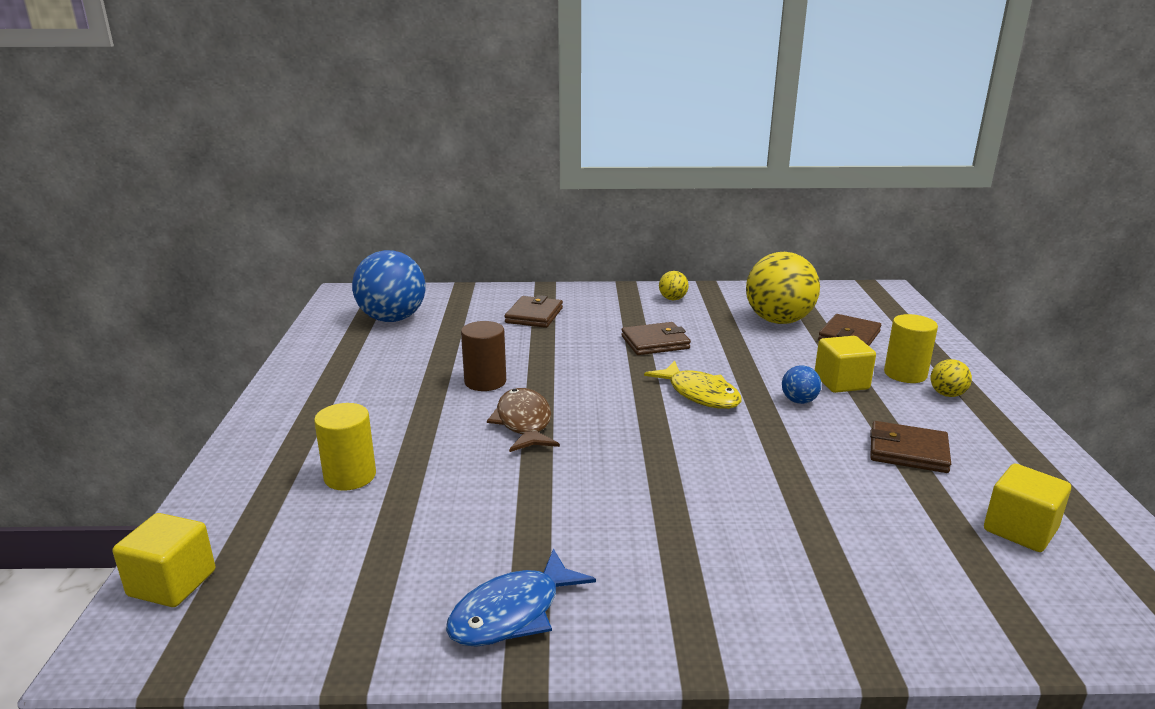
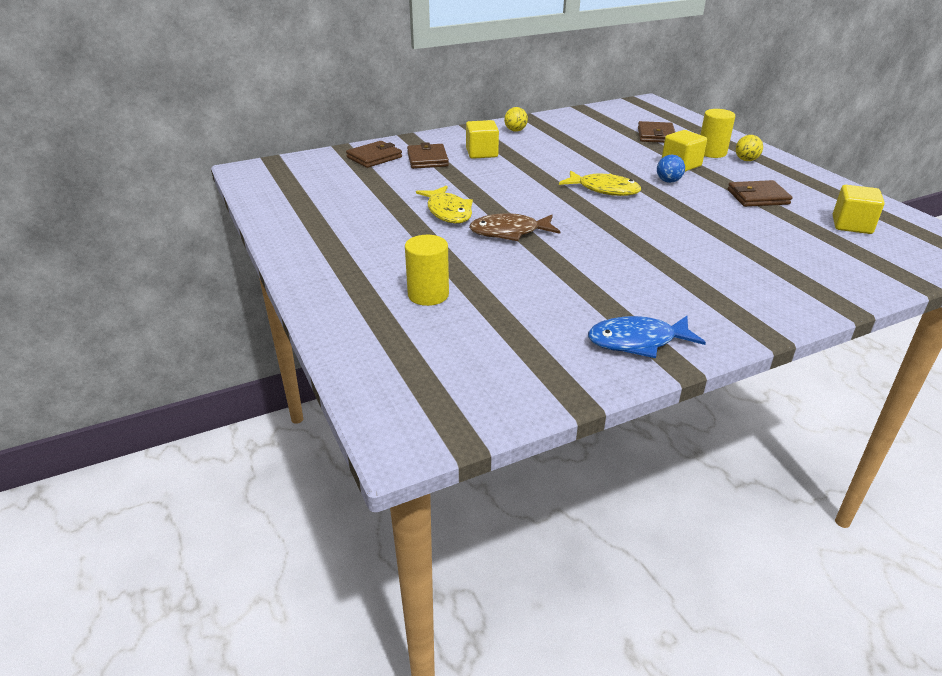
camera: 25 degrees left, 10 degrees up
yellow cube [113,513,215,607] -> yellow cube moved to [466,120,499,159]
blue ball [352,250,425,322] -> none
blue fish [446,549,596,647] -> blue fish turned 60 degrees clockwise [588,316,706,358]
brown cylinder [461,321,506,391] -> yellow fish [416,185,473,223]
brown fish [487,388,560,452] -> brown fish turned 60 degrees counterclockwise [469,213,560,241]
brown wallet [621,322,691,355] -> brown wallet moved to [346,141,402,168]
yellow ball [746,252,820,324] -> none

